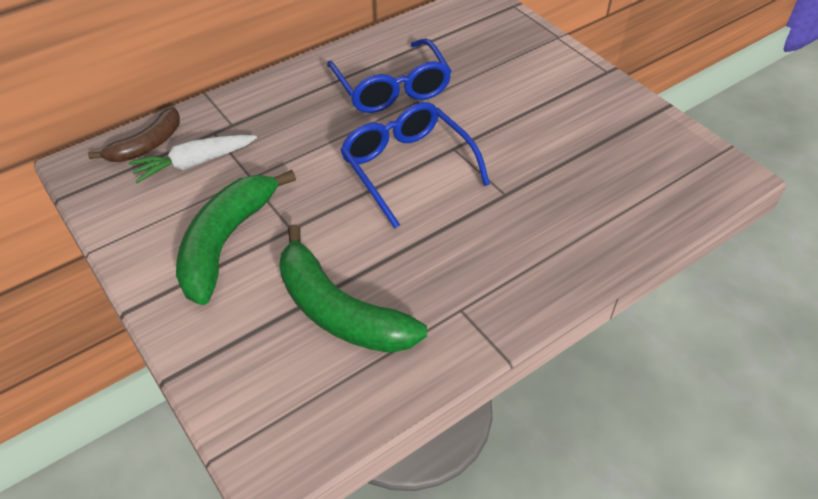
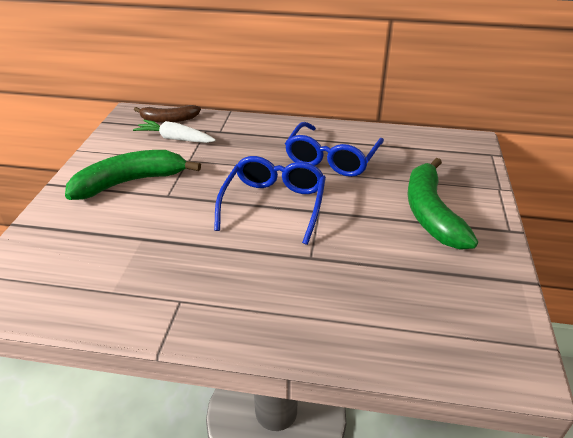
camera: 45 degrees right, 10 degrees down
green banana [279,224,427,353] -> green banana moved to [407,158,478,250]

